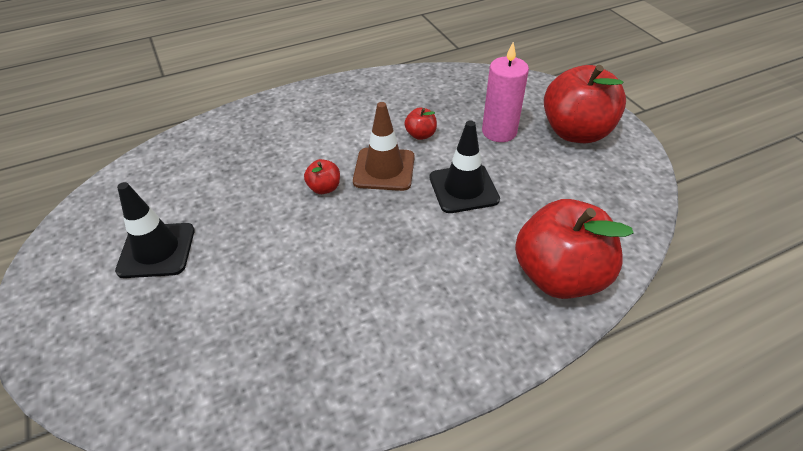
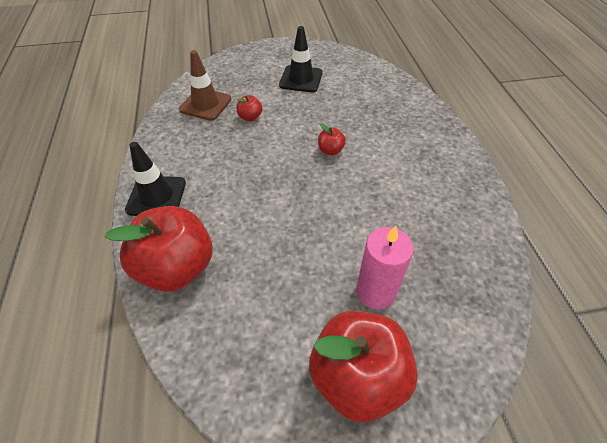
camera: 105 degrees right, 5 degrees up
brown traffic cone [353,102,415,191] -> brown traffic cone moved to [179,50,232,121]
red apple [404,108,437,140] -> red apple moved to [237,95,263,121]
black traffic cone [430,120,500,213] -> black traffic cone moved to [125,142,186,216]

